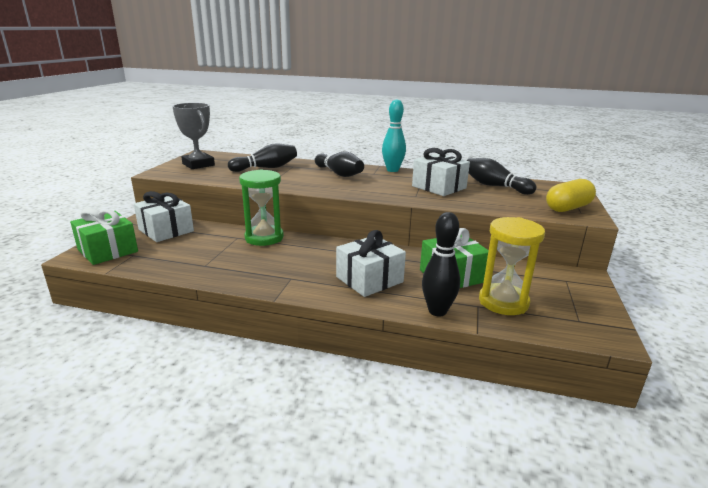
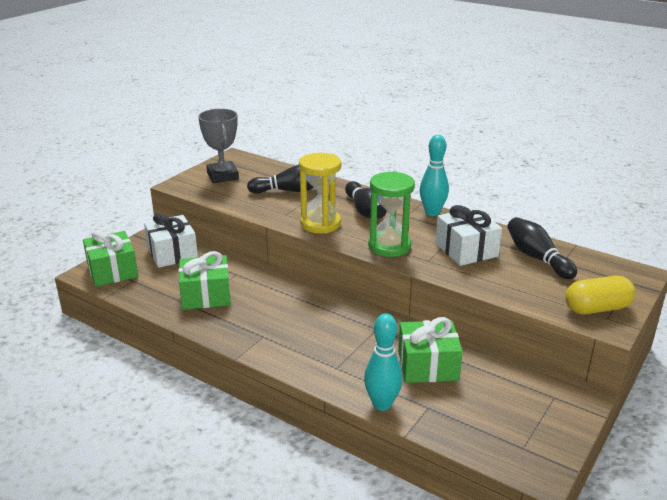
camera: 20 degrees right, 5 degrees up
green hourglass [239,169,284,246] -> green hourglass moved to [368,171,415,257]
white gift [336,230,406,297] -> none
black bowling pin [422,212,460,316] -> turquoise bowling pin [364,313,403,411]
yellow hourglass [479,217,545,315] -> yellow hourglass moved to [299,153,341,234]
none -> green gift [178,251,231,310]

